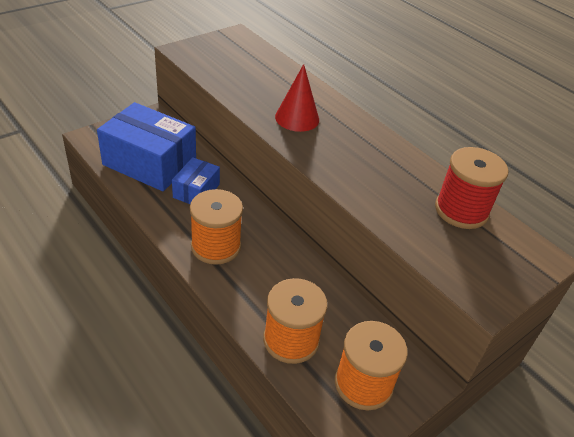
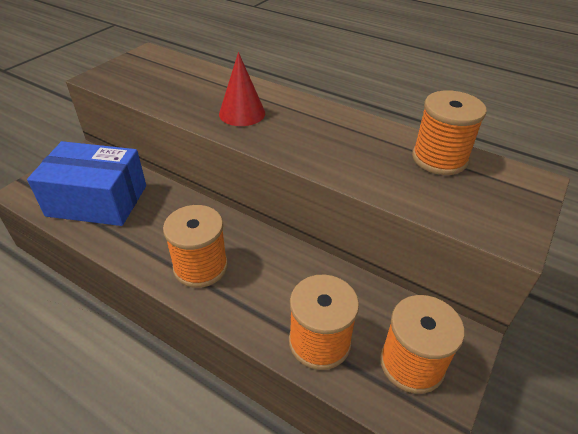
camera: 15 degrees left, 0 degrees up
blue box [172,157,220,204] -> none
red spool [435,147,508,229] -> orange spool [412,90,487,175]

